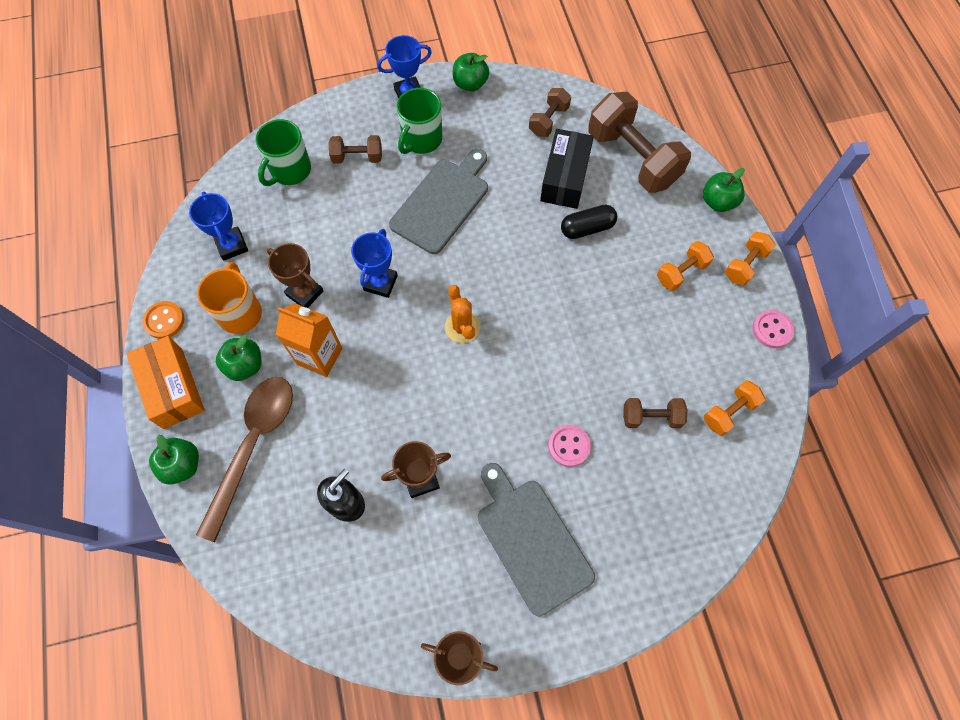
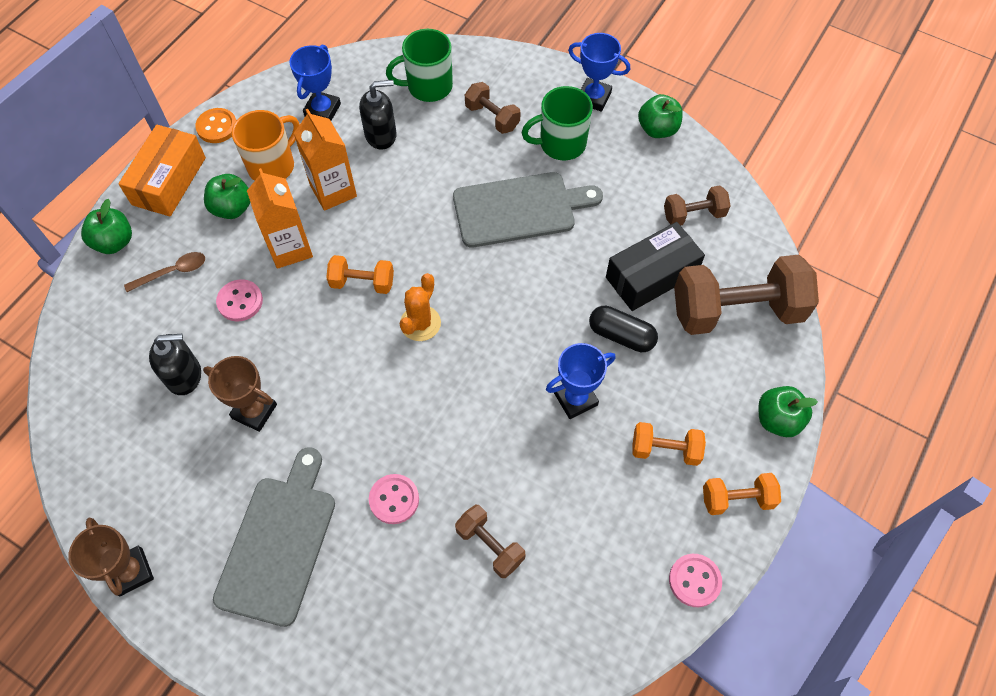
camera: 45 degrees right, 5 degrees down
brown spoon [196,377,293,542] -> brown spoon [124,252,205,292], size x0.46
brown trophy [267,243,324,308] -> orange carton [294,109,357,211]
blue trophy [351,229,398,298] -> blue trophy moved to [546,343,616,419]
brown dumbbell [588,92,691,193] -> brown dumbbell turned 75 degrees clockwise [674,255,819,335]
orange dumbbell [704,380,765,436] -> orange dumbbell moved to [326,255,394,294]
none -> pink button [216,279,263,322]
none -> black soap dispenser [359,80,397,150]

